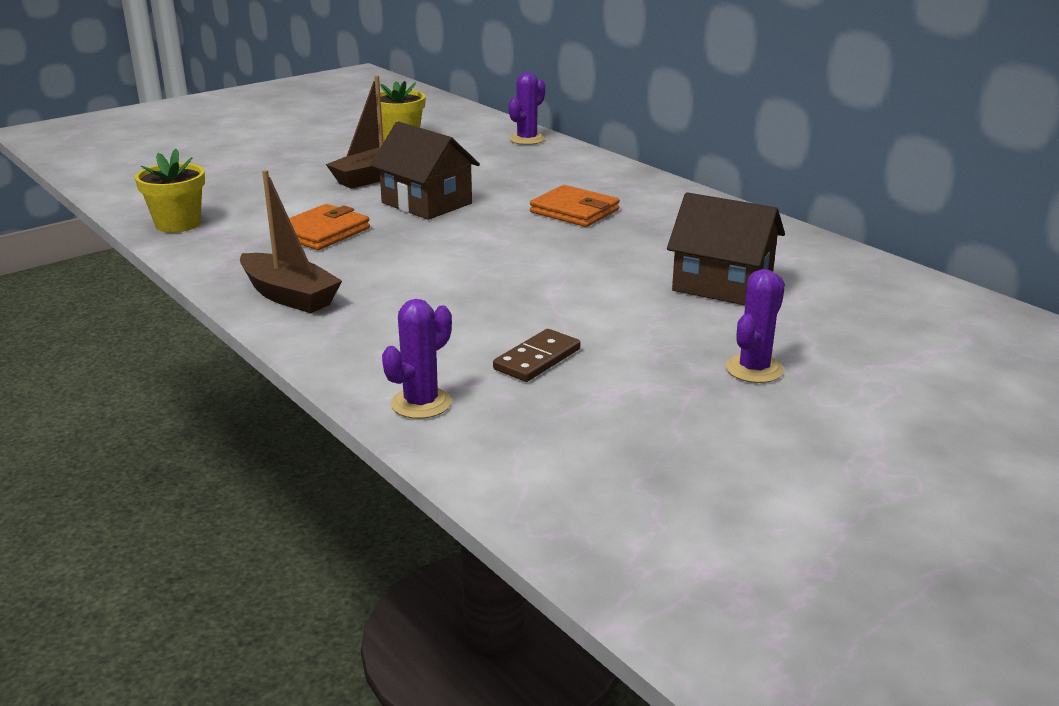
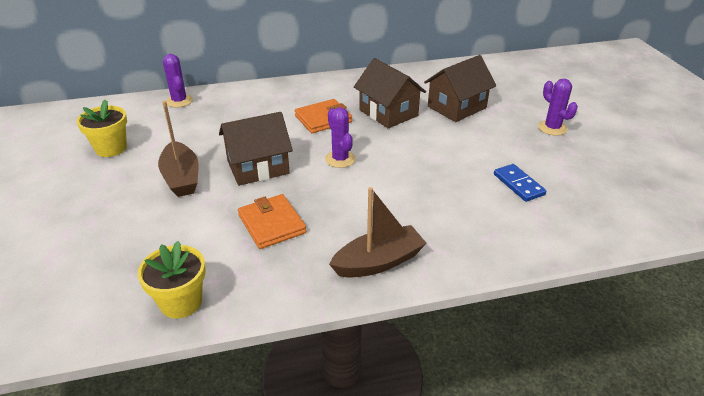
camera: 65 degrees left, 10 degrees up
purple cactus [382,299,452,419] -> purple cactus moved to [325,107,356,168]
brown domino [493,329,580,382] -> blue domino [494,164,546,202]
none -> brown house [354,58,426,128]

